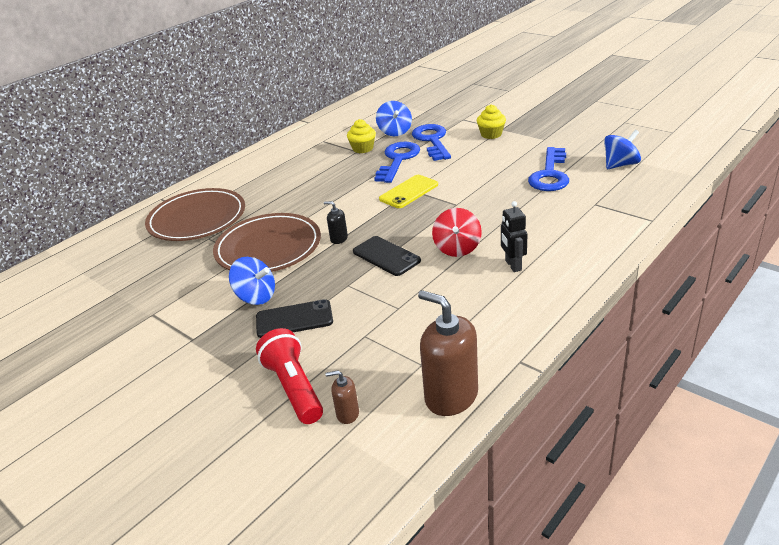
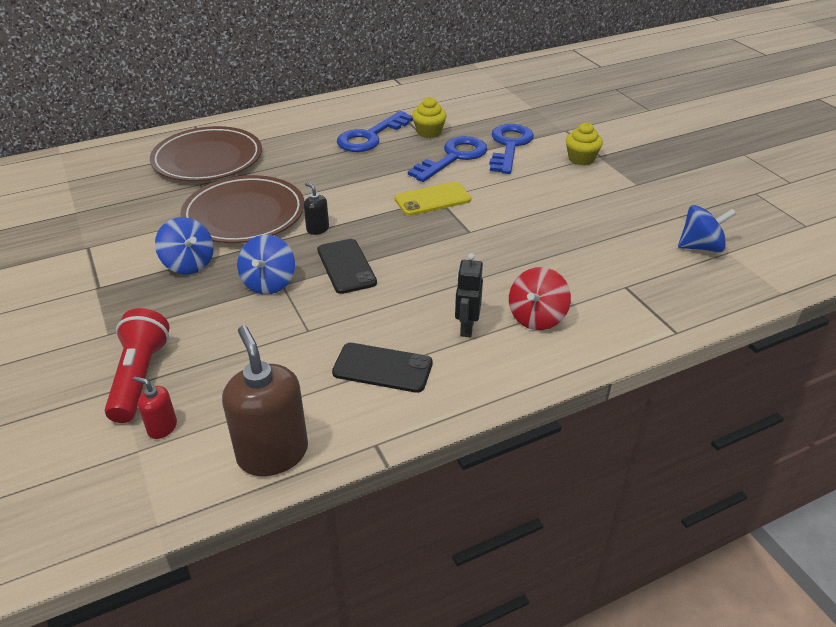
camera: 20 degrees right, 5 degrees up
black phone [256,299,333,338] -> black phone moved to [332,343,433,393]
brown soap dispenser [325,370,359,424] -> red soap dispenser [133,377,177,439]
blue spinning top [376,101,412,136] -> blue spinning top moved to [237,235,295,294]
red spinning top [432,208,482,257] -> red spinning top moved to [509,267,571,330]
blue key [528,147,569,191] -> blue key moved to [337,111,413,152]

